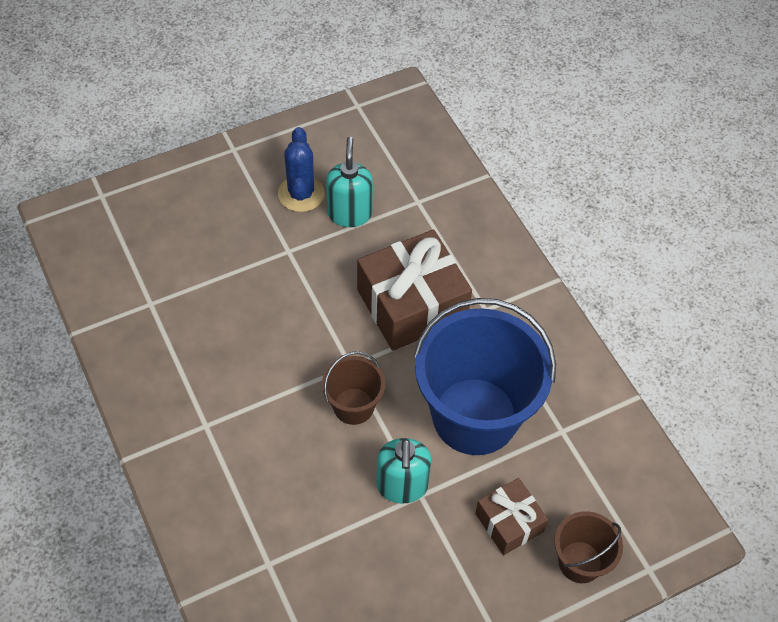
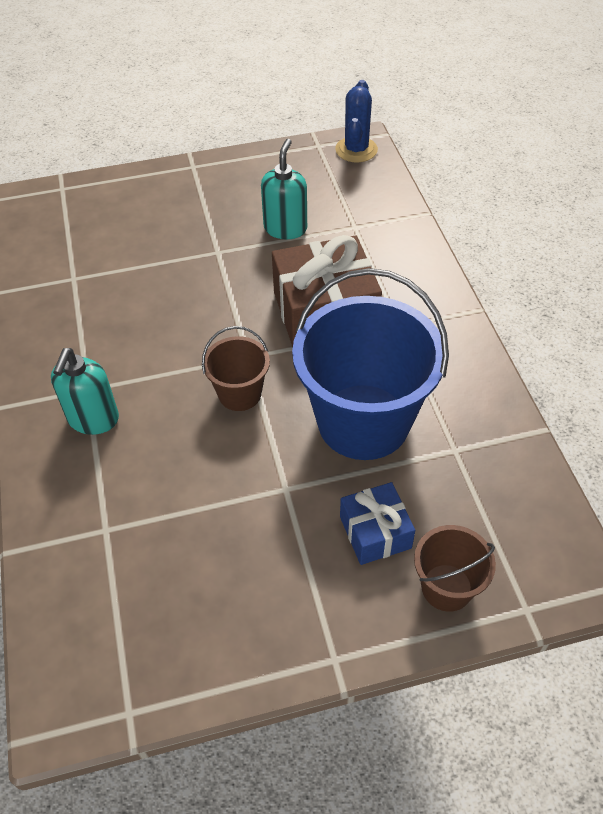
camera: 15 degrees right, 5 degrees down
blue cactus [278,127,325,212] -> blue cactus moved to [335,80,378,162]
turquoise soap dispenser [376,438,431,504] -> turquoise soap dispenser moved to [51,348,119,435]
brown gift [475,478,548,555] -> blue gift [340,482,415,565]

